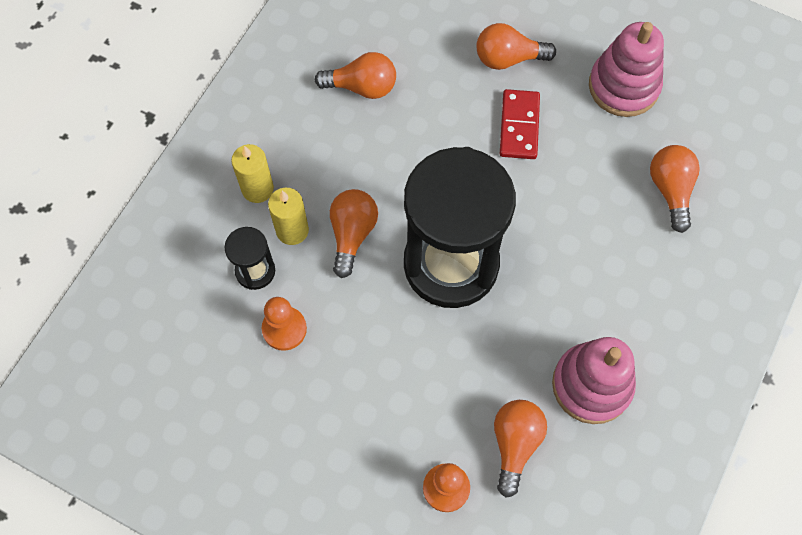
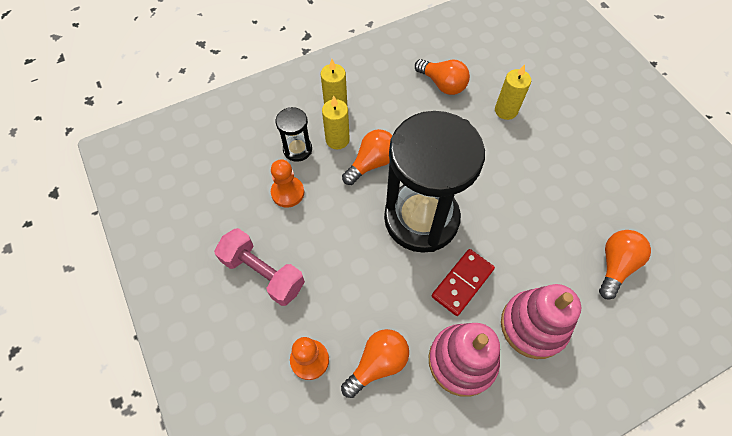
camera: 35 degrees right, 5 degrees down
orange light bulb [476,23,556,70] -> none
red domino [500,89,540,159] -> red domino moved to [432,249,495,316]
pink stacking toy [589,22,664,117] -> pink stacking toy moved to [501,284,581,359]
none -> pink dumbbell [214,228,305,306]
none -> yellow candle [495,64,531,120]

